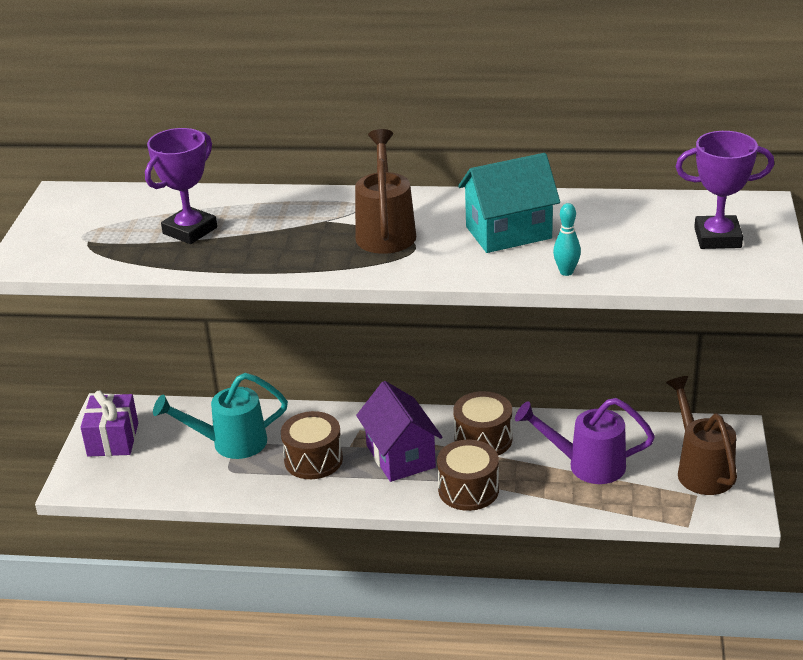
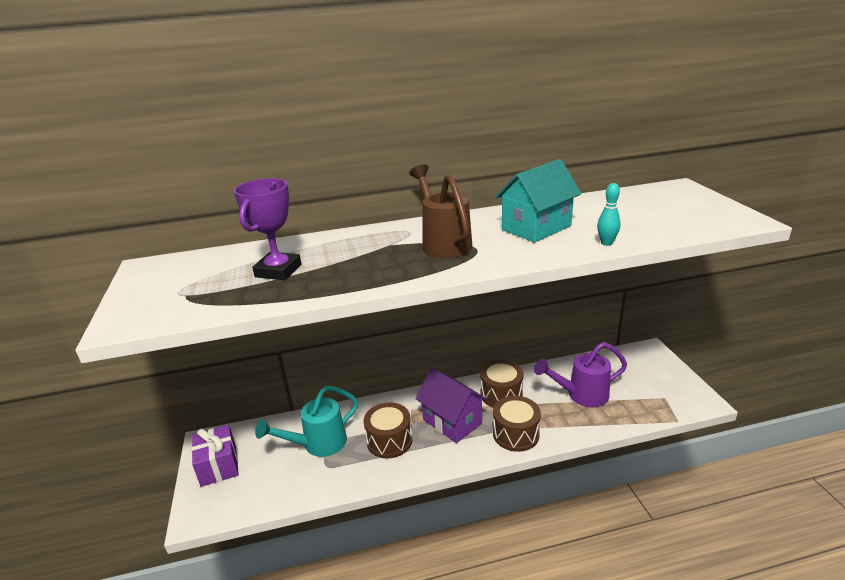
camera: 20 degrees left, 5 degrees down
brown watering can [666,376,737,495] -> none
purple trophy [676,131,774,249] -> none

